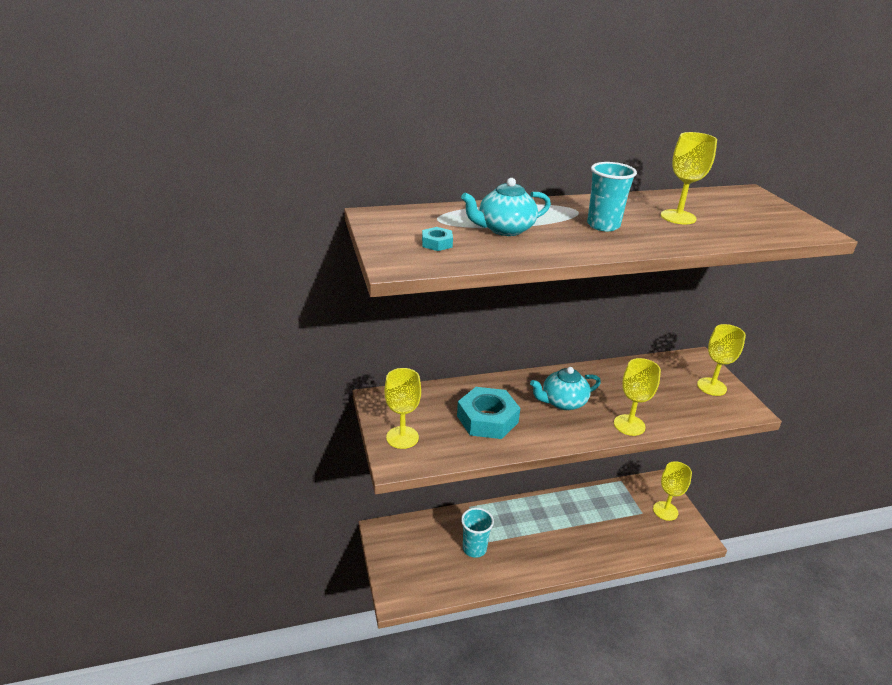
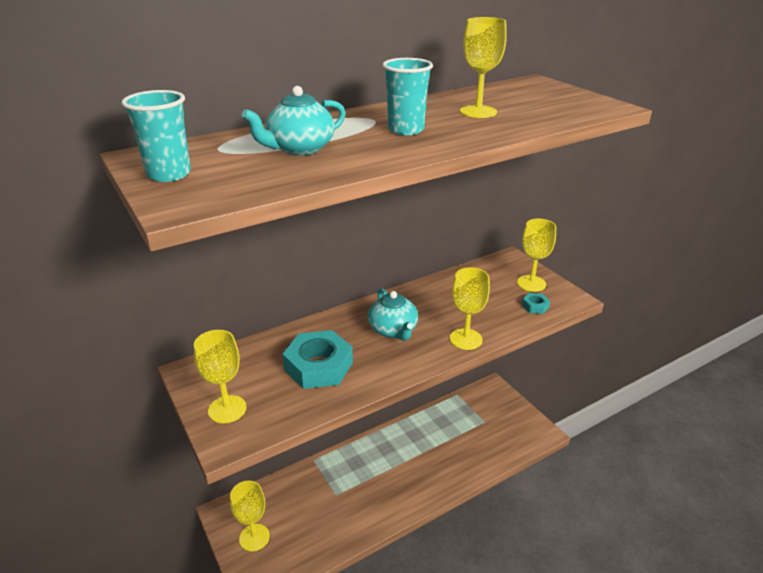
camera: 15 degrees left, 0 degrees up
turquoise nut [422,227,453,251] -> turquoise nut moved to [522,293,550,314]
turquoise cup [461,508,494,558] -> turquoise cup moved to [122,90,191,182]
turquoise teapot [530,367,601,410] -> turquoise teapot turned 75 degrees counterclockwise [368,288,418,341]
yellow goblet [653,461,692,521] -> yellow goblet moved to [230,481,270,552]

